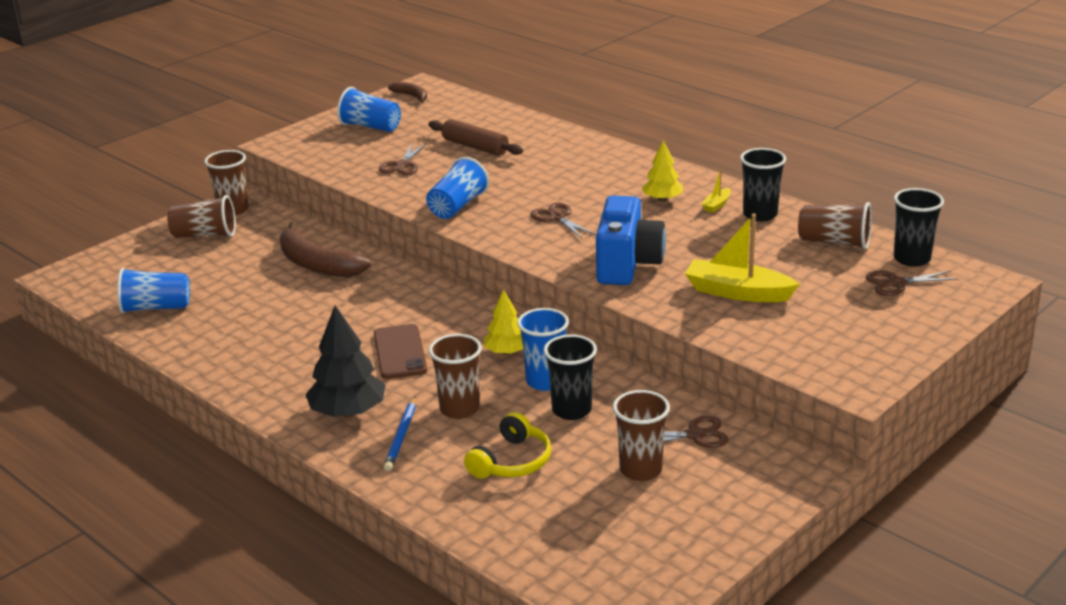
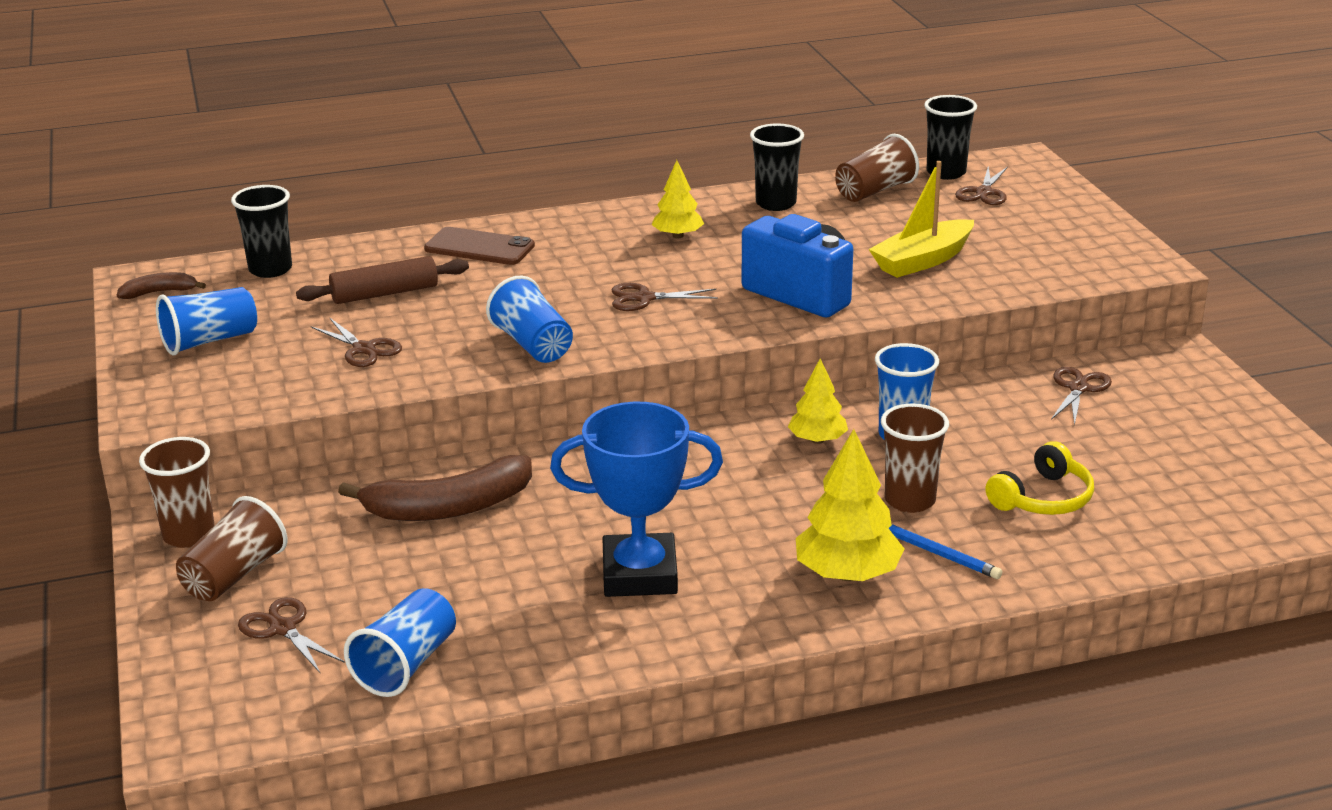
camera: 60 degrees left, 0 degrees up
black tree [305,305,386,417] -> yellow tree [796,429,905,581]
brown phone [374,324,427,379] -> brown phone moved to [424,227,535,265]
yellow headphones [464,412,551,479] -> yellow headphones turned 75 degrees clockwise [985,441,1094,515]
black cup [544,334,597,420] -> black cup moved to [231,185,292,278]
brown cup [613,390,670,481] -> none
yellow boat [701,169,731,213] -> none
none -> brown scissors [238,597,345,674]
none -> blue trophy [550,402,723,597]

